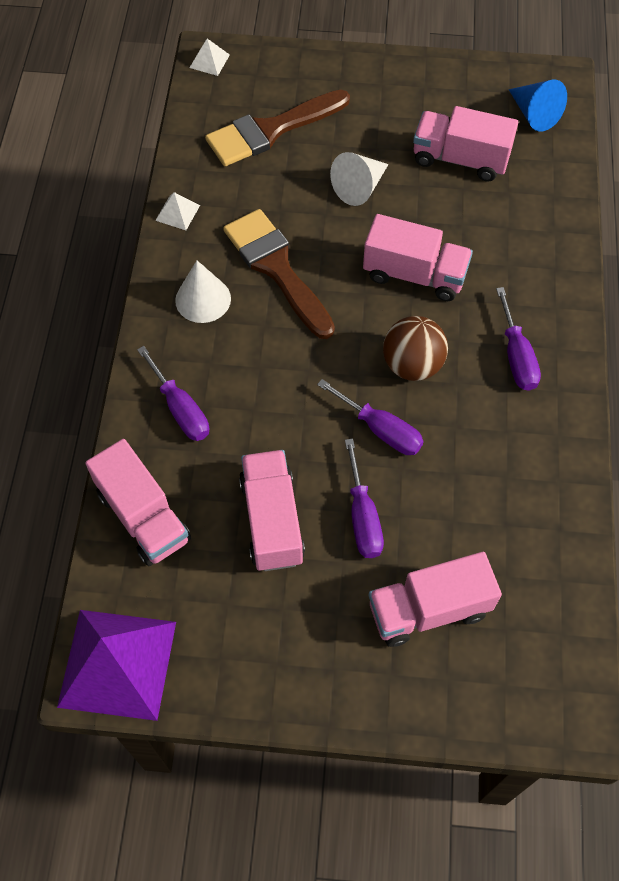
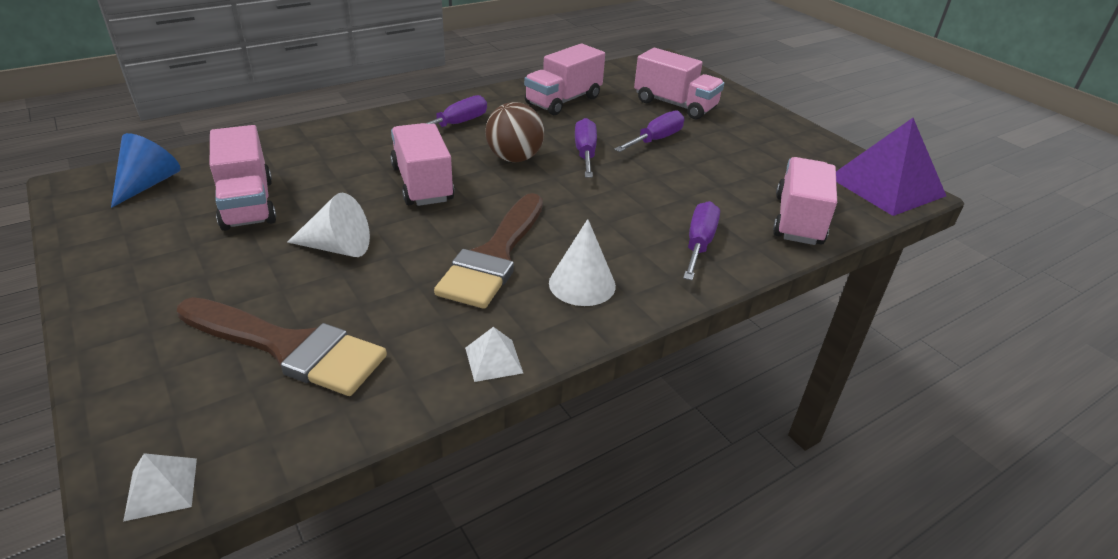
camera: 130 degrees left, 25 degrees down
pink truck [239,450,305,571] -> pink truck moved to [524,44,605,115]

